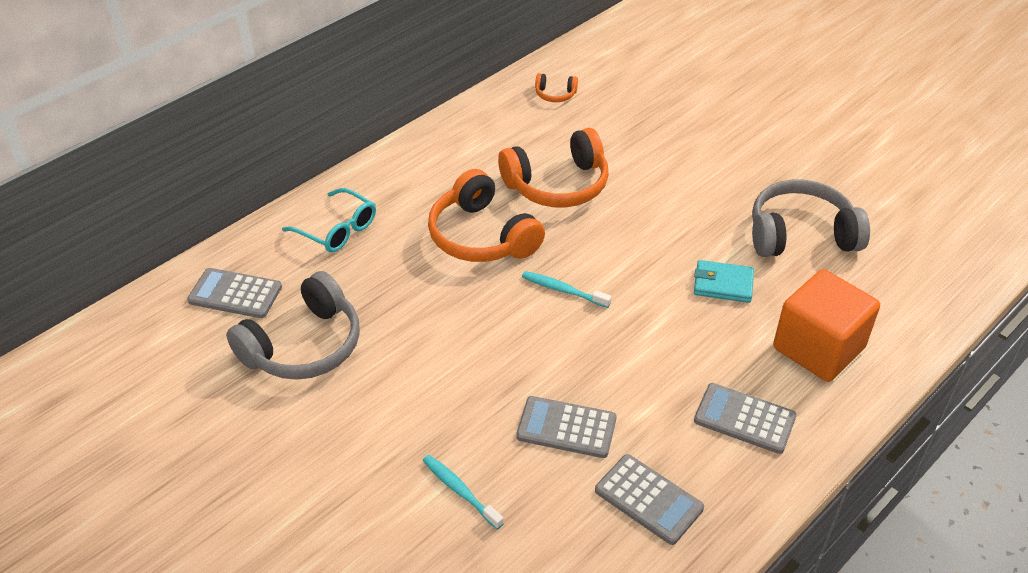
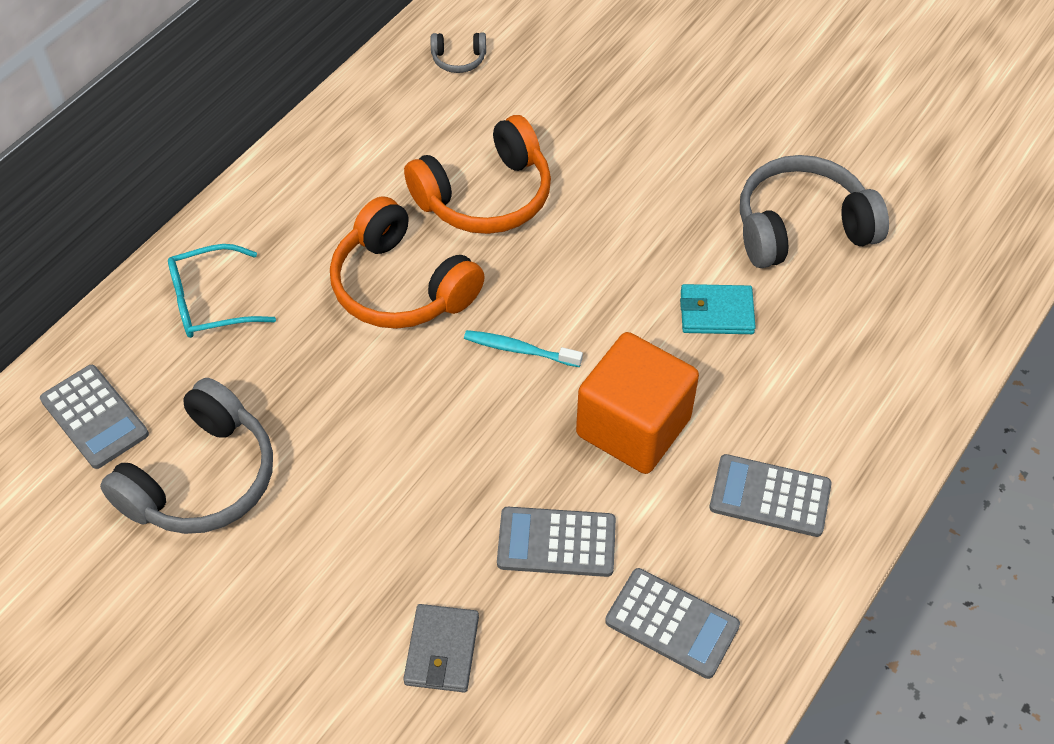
camera: 10 degrees left, 10 degrees up
grey calculator [187,268,282,318] -> grey calculator turned 135 degrees counterclockwise [40,365,149,469]
turquoise glasses [282,188,376,252] -> turquoise glasses turned 135 degrees clockwise [168,244,276,338]
turquoise toothbrush [422,455,504,530] -> grey wallet [403,604,479,692]
orange headphones [535,73,578,102] -> grey headphones [431,33,486,73]
orange cube [773,269,880,382] -> orange cube moved to [576,332,699,474]

